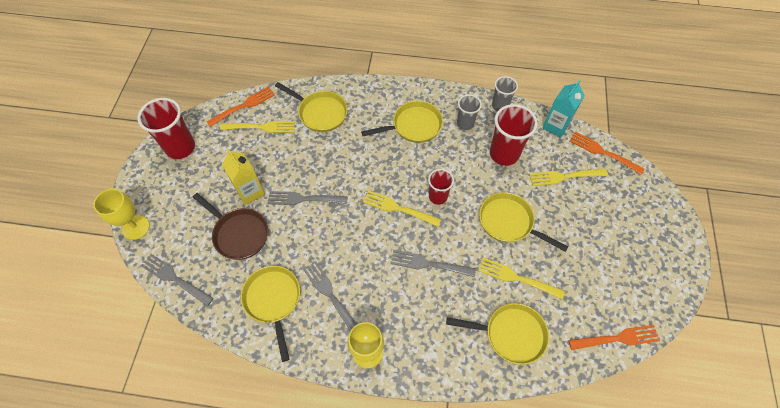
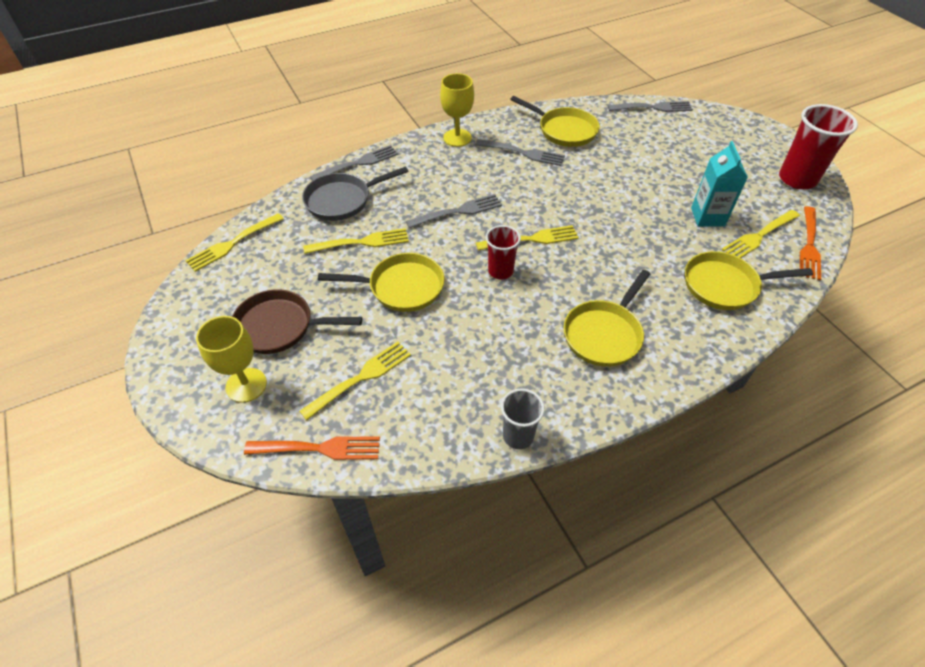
camera: 145 degrees right, 10 degrees down
yellow goblet [93,189,150,240] -> yellow goblet moved to [196,316,267,403]
brown pan [193,193,268,260] -> brown pan moved to [232,289,362,354]
yellow carton [222,149,265,205] -> none
grey fork [267,191,348,205] -> grey fork moved to [310,145,398,181]
yellow pan [446,303,549,365] -> grey pan [302,166,409,221]
grey cup [457,94,482,130] -> none
red cup [490,104,538,166] -> none
turquoise carton [542,80,585,138] -> turquoise carton moved to [691,141,748,226]
orange fork [569,325,660,350] -> yellow fork [185,213,284,272]

